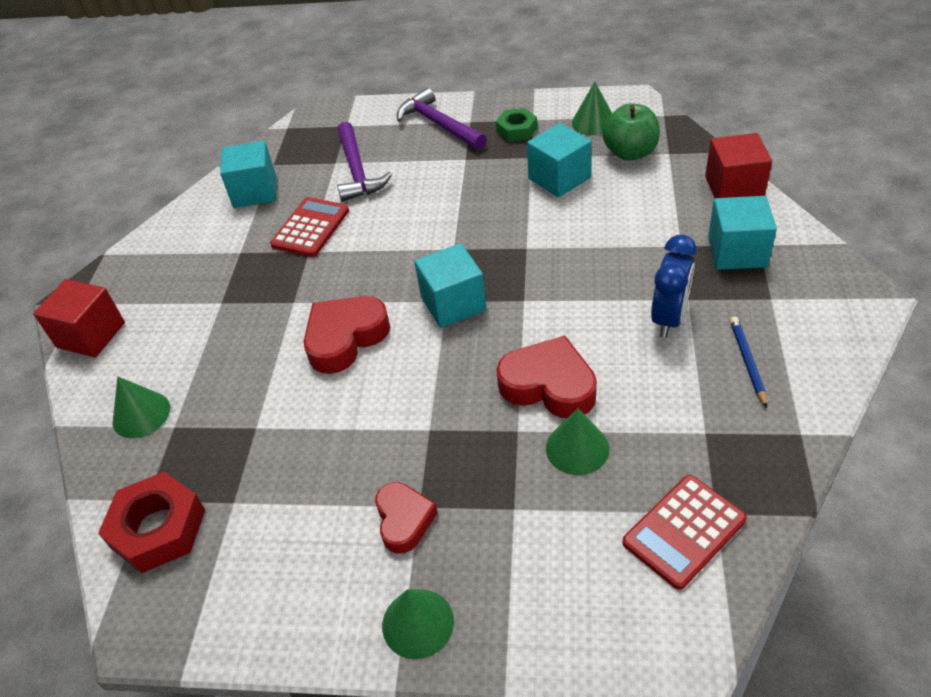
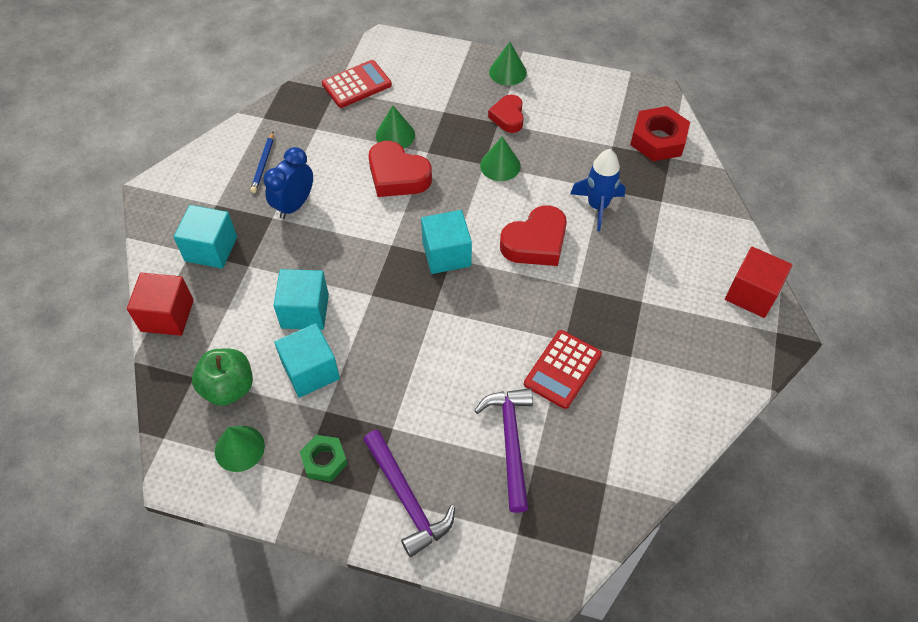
camera: 175 degrees left, 10 degrees up
green cone [112,377,170,438] -> green cone moved to [480,136,521,181]
turquoise cube [220,141,276,208] -> turquoise cube moved to [273,269,329,330]
none -> blue rocket [570,149,625,231]

